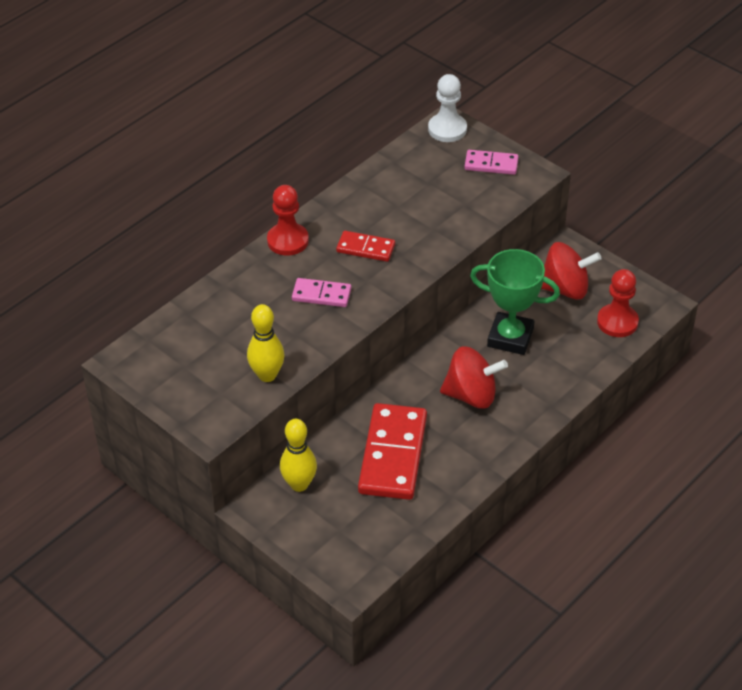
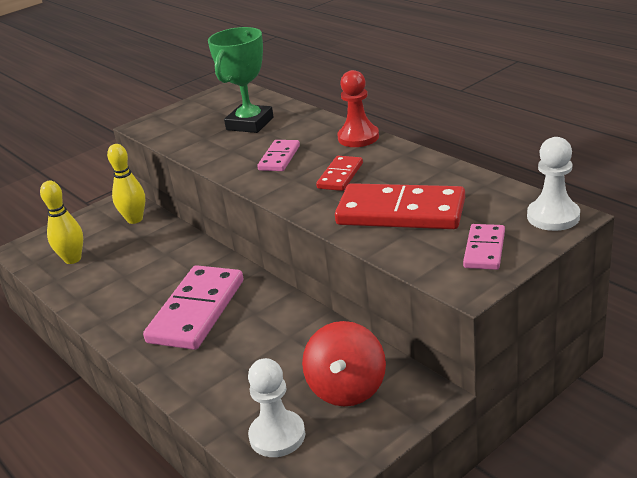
camera: 100 degrees right, 15 degrees down
yellow bowling pin [247,304,285,382] -> yellow bowling pin moved to [40,181,83,264]
red domino [358,403,427,500] -> red domino moved to [335,183,465,229]
red spinning top [440,346,508,409] -> pink domino [143,265,243,350]
green trophy [470,249,560,355] -> green trophy moved to [208,27,274,133]
red pawn [597,269,639,337] -> white pawn [248,358,305,457]

